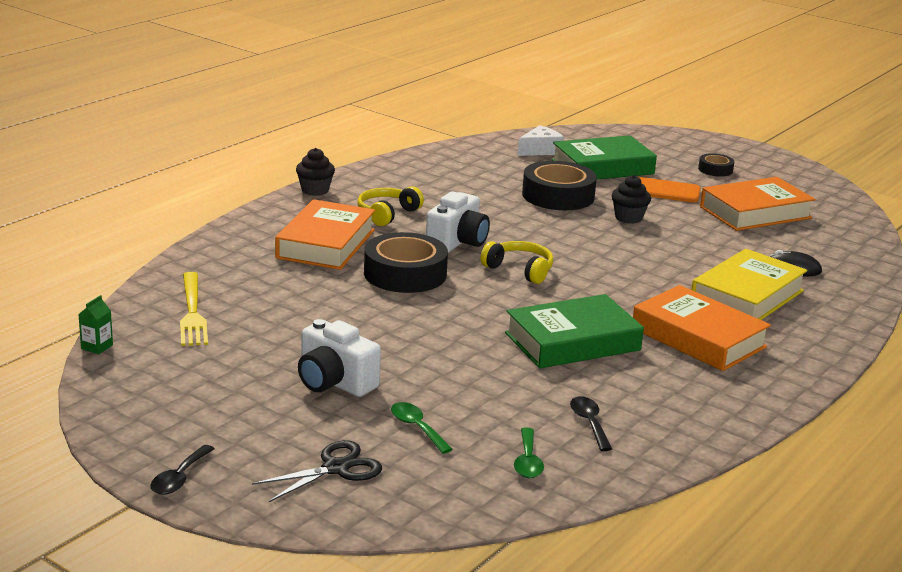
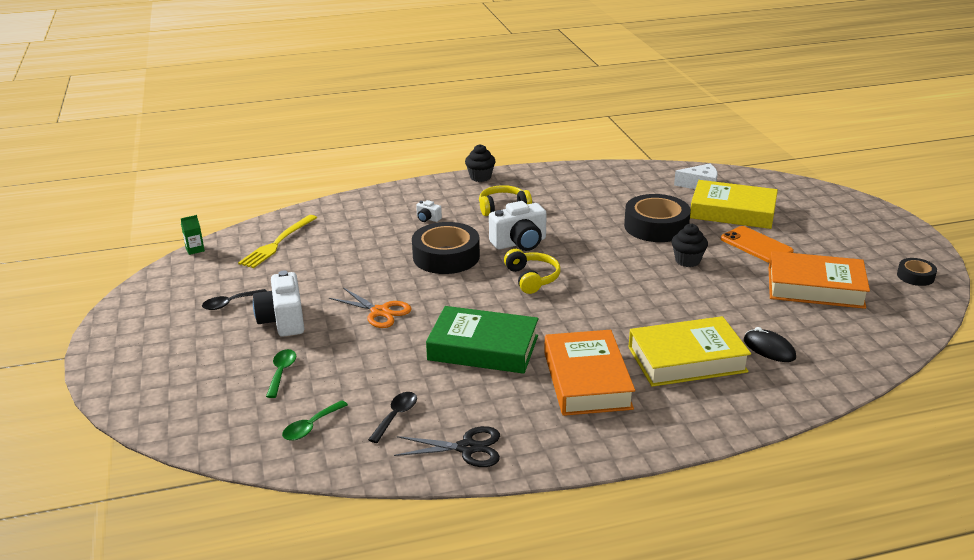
camera: 40 degrees right, 5 degrees up
black spoon [150,445,215,495] -> black spoon moved to [202,289,267,310]
black scissors [252,440,382,502] -> black scissors moved to [394,426,500,467]
orange book [275,199,375,270] -> white camera [416,200,442,222]
green book [551,135,657,179] -> yellow book [690,180,778,229]
black tape [698,153,734,177] -> black tape moved to [897,258,937,286]
none -> orange scissors [329,288,412,328]

